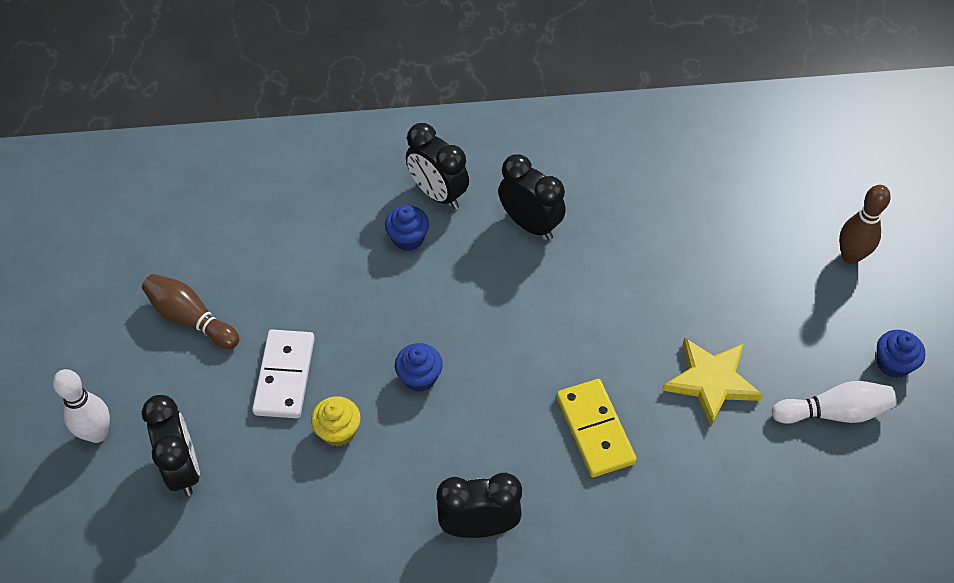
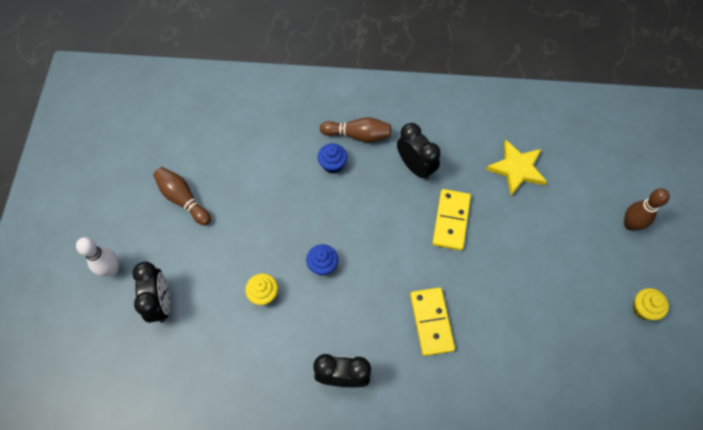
camera: 10 degrees right, 10 degrees up
white domino [252,330,315,418] -> none
black clock [406,123,469,209] -> brown bowling pin [320,117,391,143]
yellow star [663,337,763,426] -> yellow star moved to [486,140,547,196]
white bowling pin [772,381,897,424] -> none
blue cupcake [877,330,925,378] -> yellow cupcake [633,288,669,320]
none -> yellow domino [432,189,471,251]

